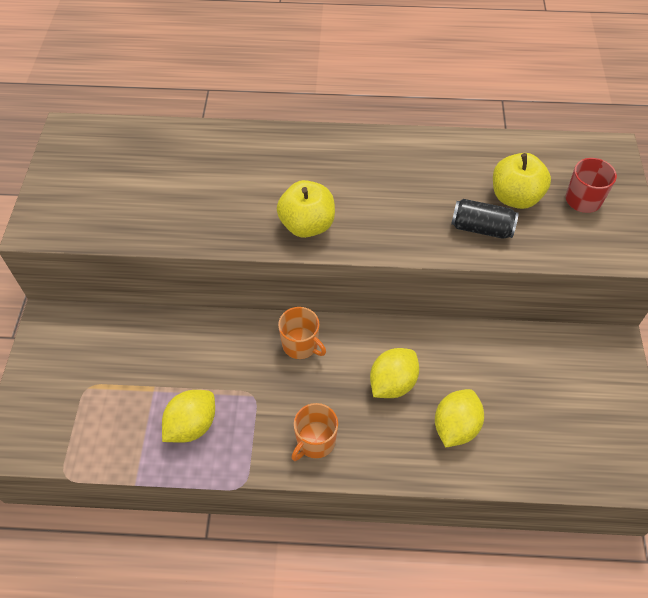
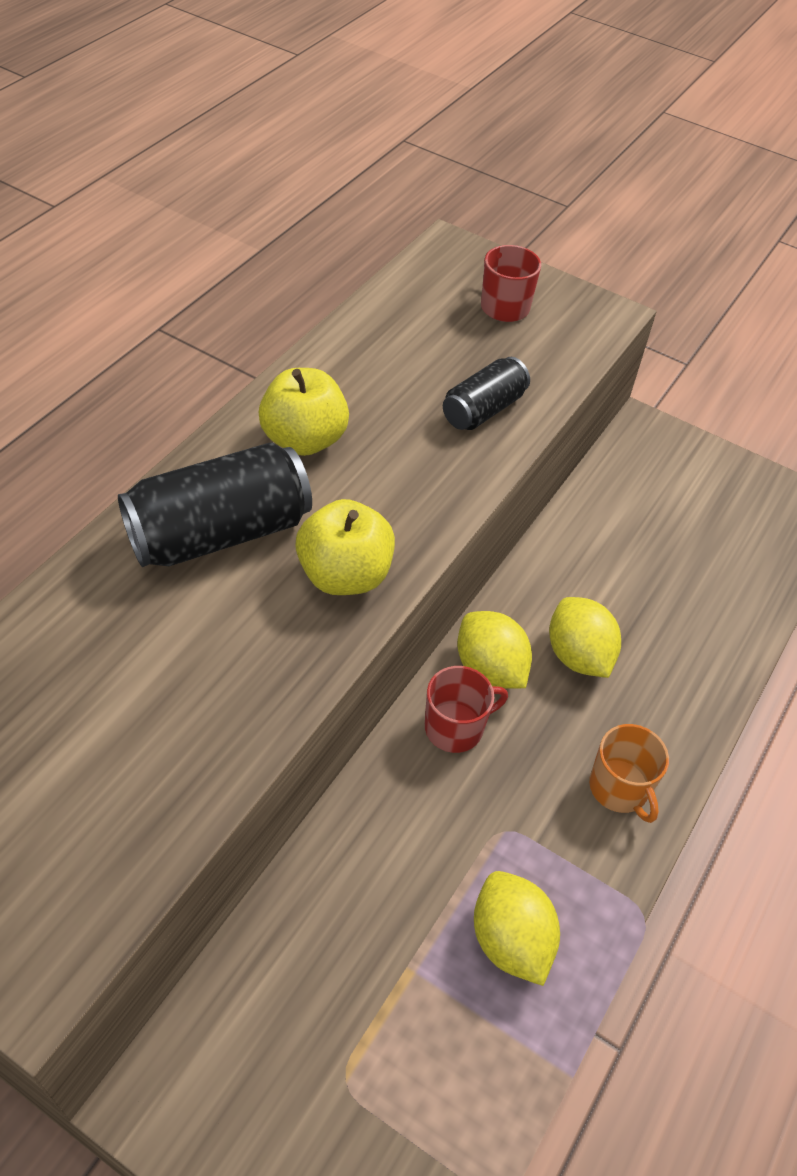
camera: 65 degrees left, 5 degrees down
orange mug [278,307,326,359] -> red mug [425,666,508,753]
yellow lemon [435,389,484,448] -> yellow lemon moved to [457,611,532,689]
yellow apple [493,153,551,209] -> yellow apple moved to [259,368,349,456]
none -> black can [118,442,312,567]

